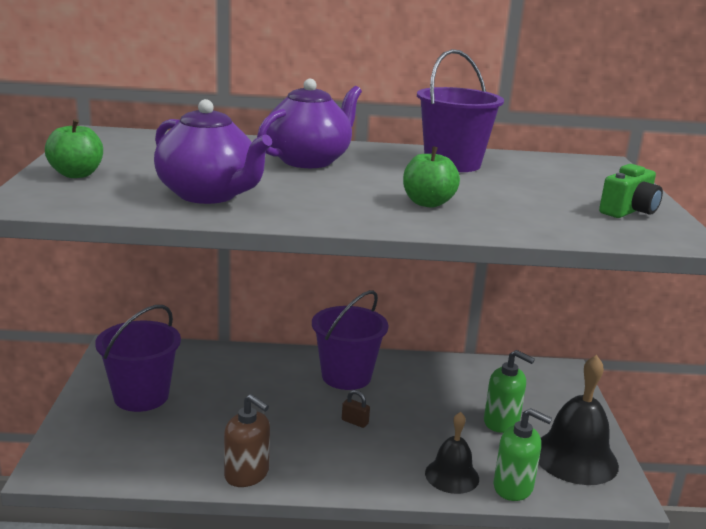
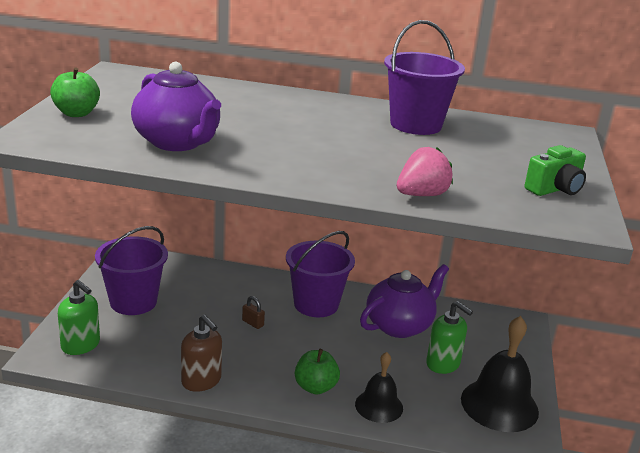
camera: 10 degrees right, 5 degrees up
purple teapot [257,79,362,168] -> purple teapot moved to [360,264,449,338]
brown padlock [342,390,370,428] -> brown padlock moved to [242,296,265,329]
green apple [403,146,460,208] -> green apple moved to [295,349,340,395]
green soap dispenser [493,408,552,501] -> green soap dispenser moved to [58,280,100,355]
none -> pink strawberry [397,147,453,196]

